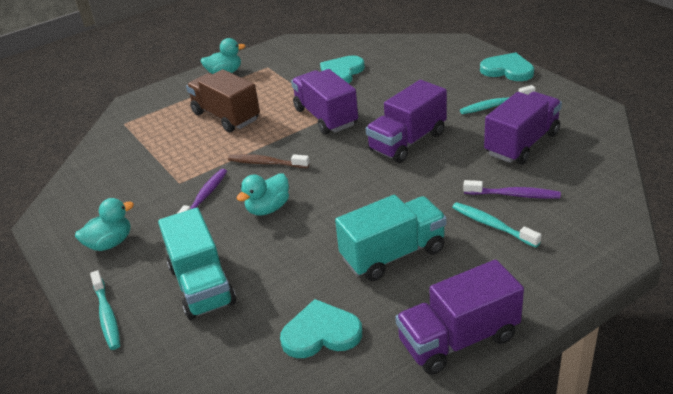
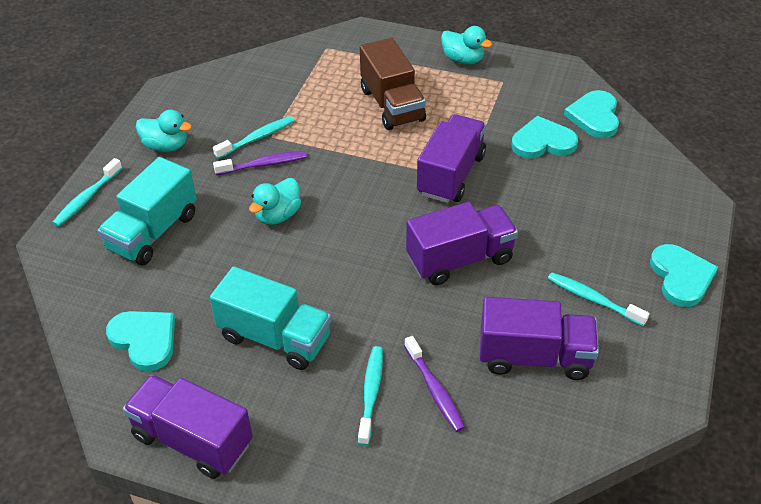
camera: 50 degrees right, 10 degrees up
brown truck [186,69,260,132] -> brown truck turned 150 degrees clockwise [360,38,426,130]
brown toothbrush [228,154,310,168] -> none
turquoise duck [236,174,289,215] -> turquoise duck turned 60 degrees counterclockwise [249,178,301,225]
purple truck [366,80,447,163] -> purple truck turned 150 degrees clockwise [406,202,518,285]
none -> turquoise toothbrush [213,116,294,159]
none -> turquoise heart [564,90,619,138]

